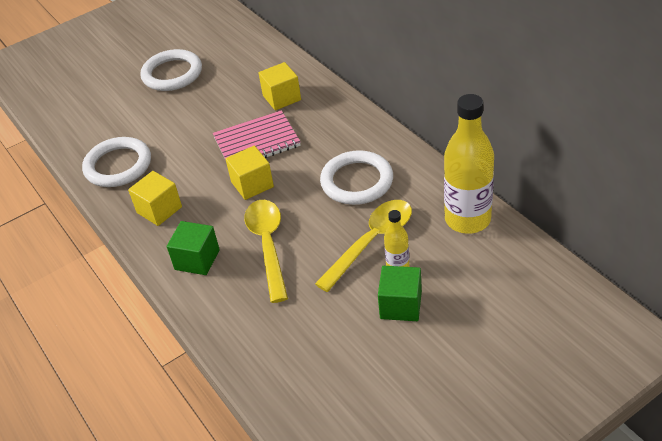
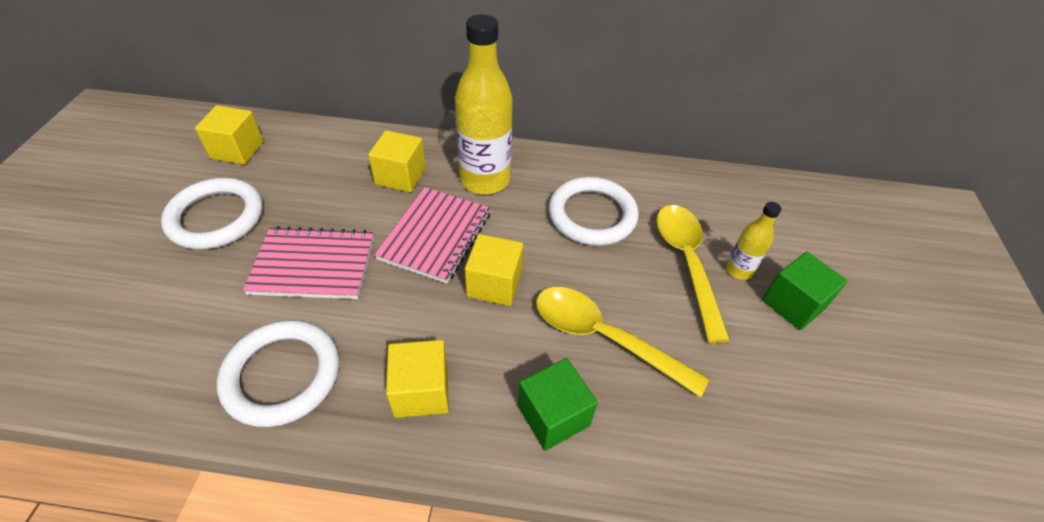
camera: 55 degrees left, 5 degrees up
yellow bottle [444,94,494,234] -> yellow bottle moved to [455,14,513,194]
none -> yellow cube [195,105,264,165]
none -> pink notebook [243,226,374,299]

